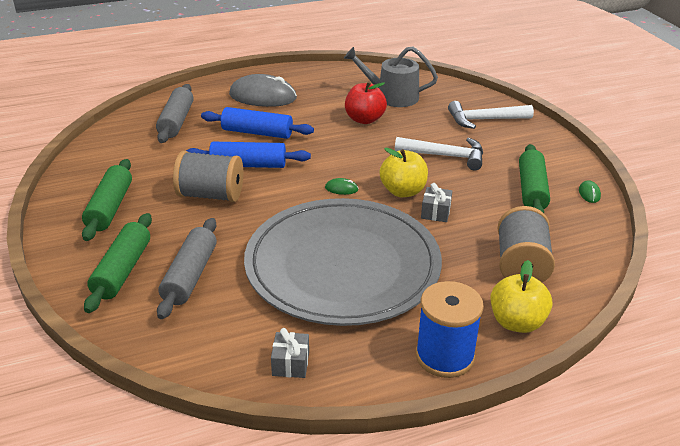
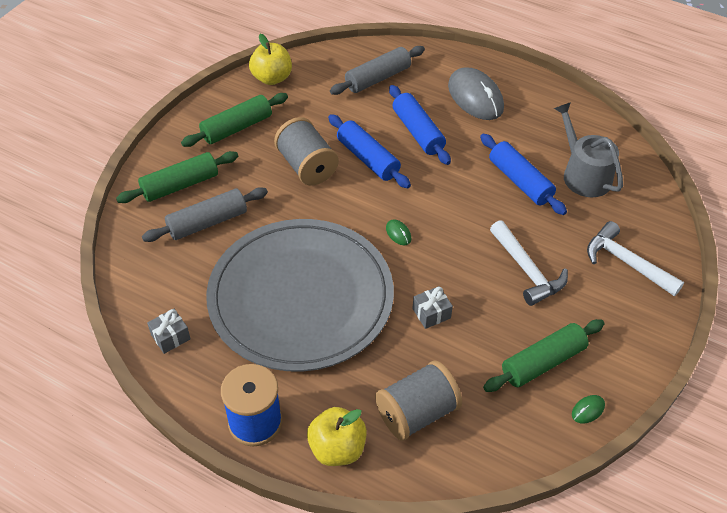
camera: 50 degrees right, 15 degrees up
red apple [345,82,387,124] -> blue rolling pin [480,134,567,215]
yellow apple [380,147,428,197] -> yellow apple moved to [249,34,292,85]

